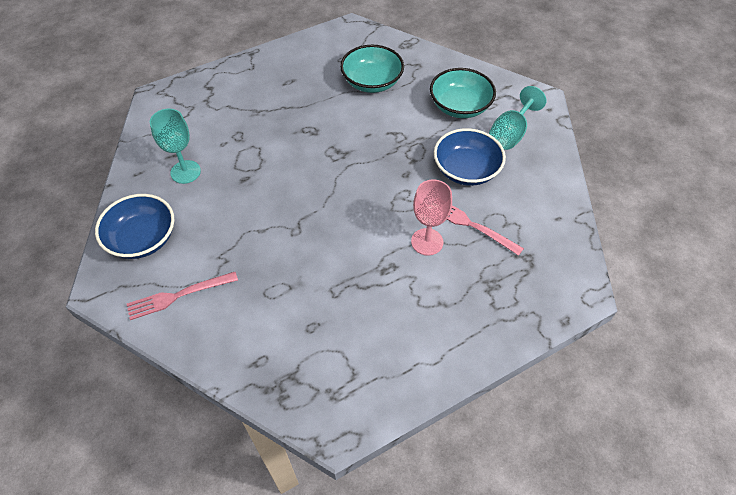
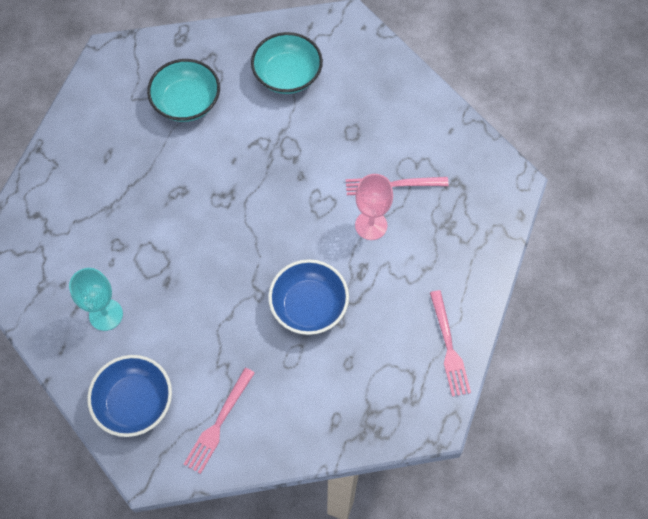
camera: 40 degrees left, 10 degrees up
blue bowl [434,128,506,186] -> blue bowl moved to [268,259,349,335]
turquoise goblet [489,86,546,150] -> none
none -> pink fork [430,290,471,397]

